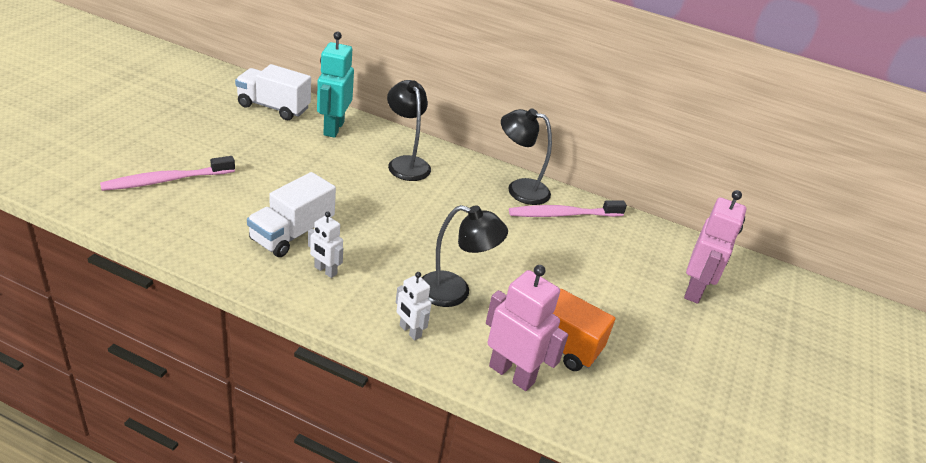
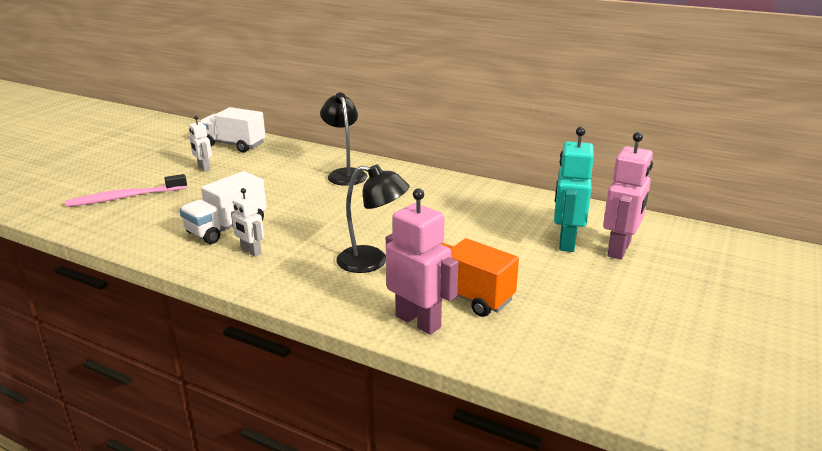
camera: 10 degrees right, 10 degrees down
turquoise robot [317,32,354,138] -> turquoise robot moved to [554,127,594,252]
white robot [396,272,432,341] -> white robot moved to [189,116,212,172]
black lamp [501,108,552,205] -> none
pink toothbrush [509,200,627,217] -> none

